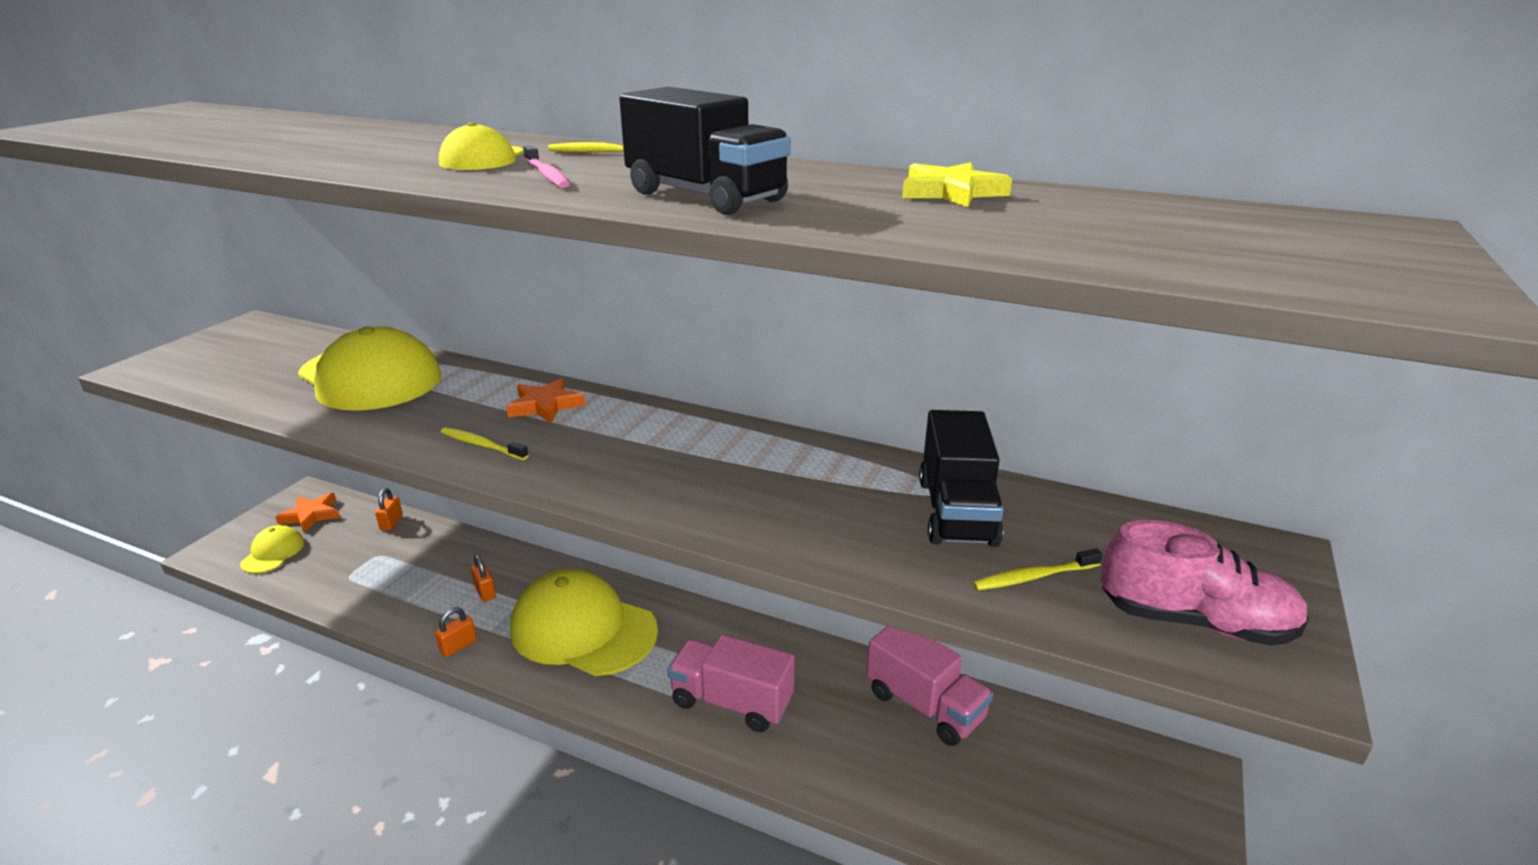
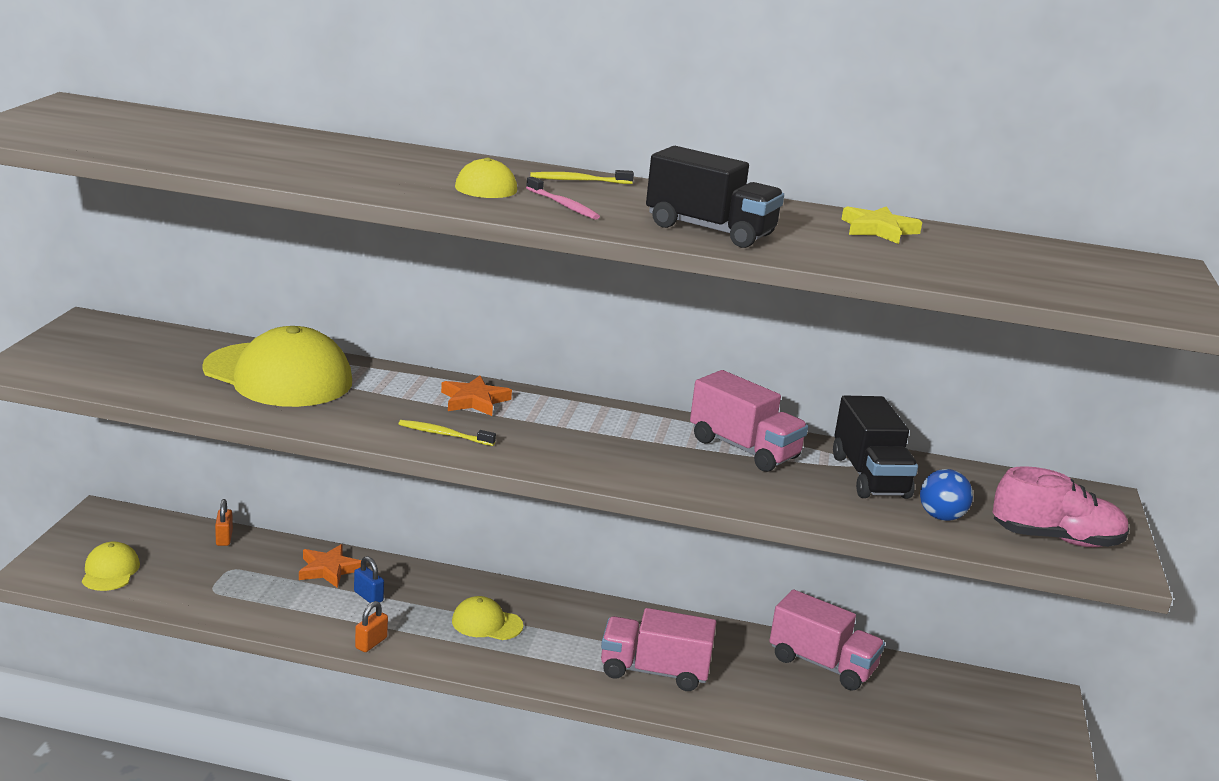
camera: 15 degrees left, 5 degrees down
orange star [276,493,340,533] -> orange star moved to [299,544,361,588]
orange padlock [470,554,496,602] -> blue padlock [354,556,384,603]
yellow cap [510,569,658,676] -> yellow cap [452,596,523,640], size x0.48
yellow toothbrush [972,548,1103,591] -> blue ball [920,469,973,521]
none -> pink truck [690,370,808,472]

